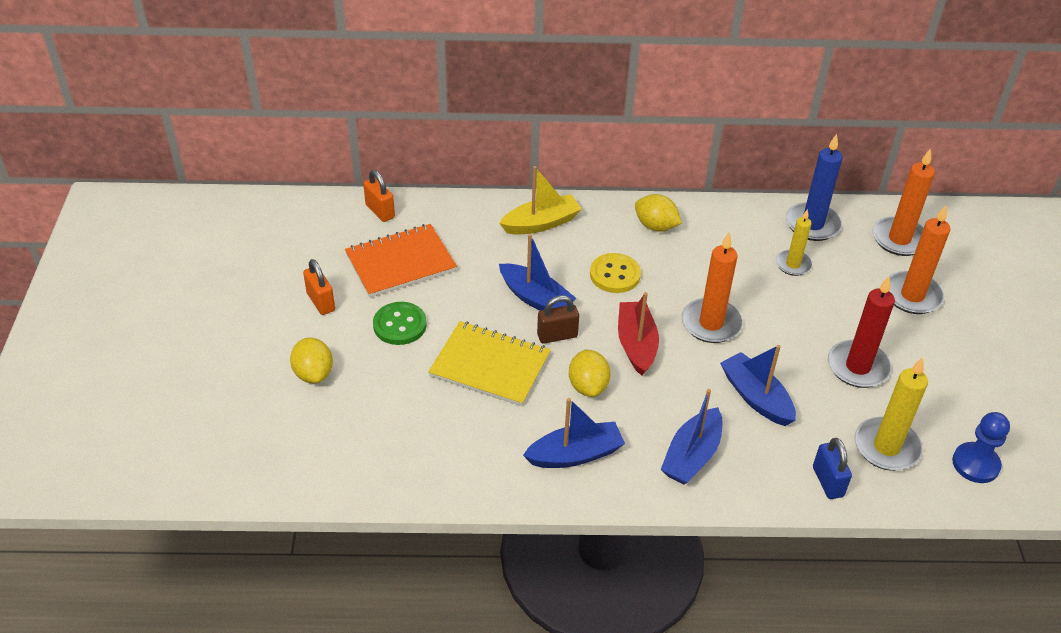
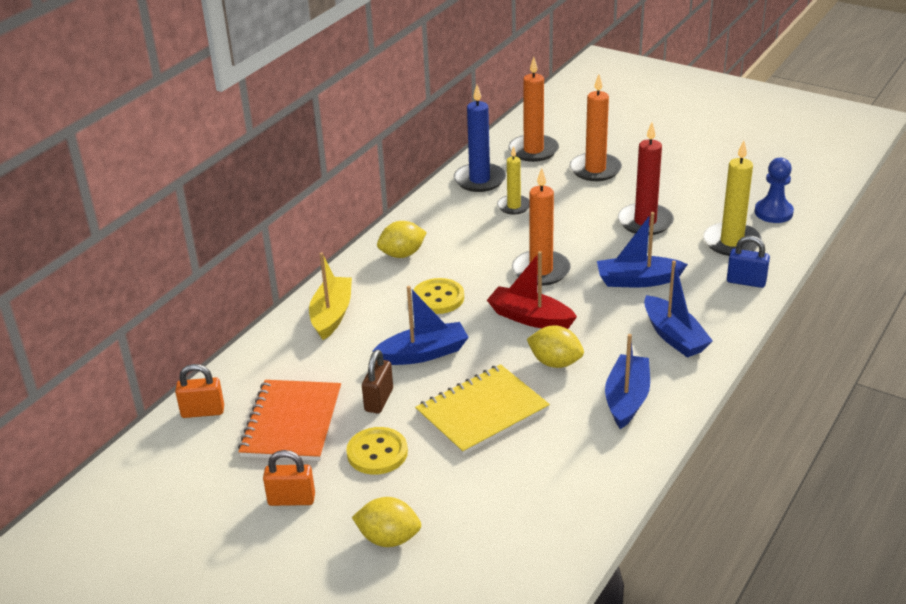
camera: 55 degrees left, 10 degrees down
green button [373,302,427,345] -> yellow button [346,427,408,475]
brown padlock [537,295,579,344] -> brown padlock moved to [362,350,393,413]

